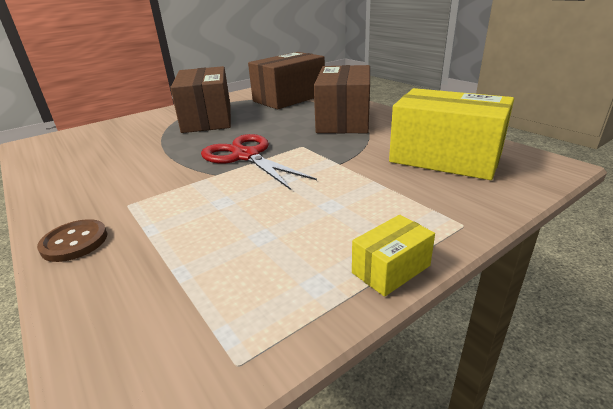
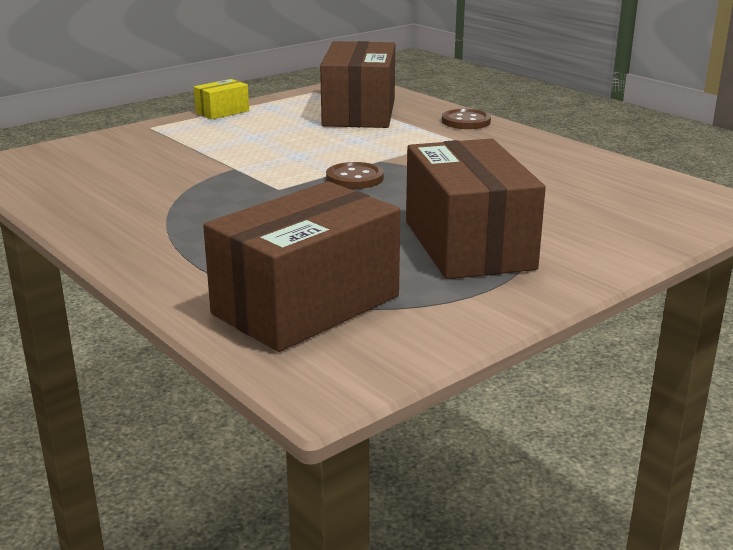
camera: 175 degrees right, 5 degrees down
red scissors [201,134,317,190] -> brown button [326,162,384,189]
brown box [314,65,370,133] -> brown box moved to [320,41,395,128]
yellow box [389,88,514,180] -> none

